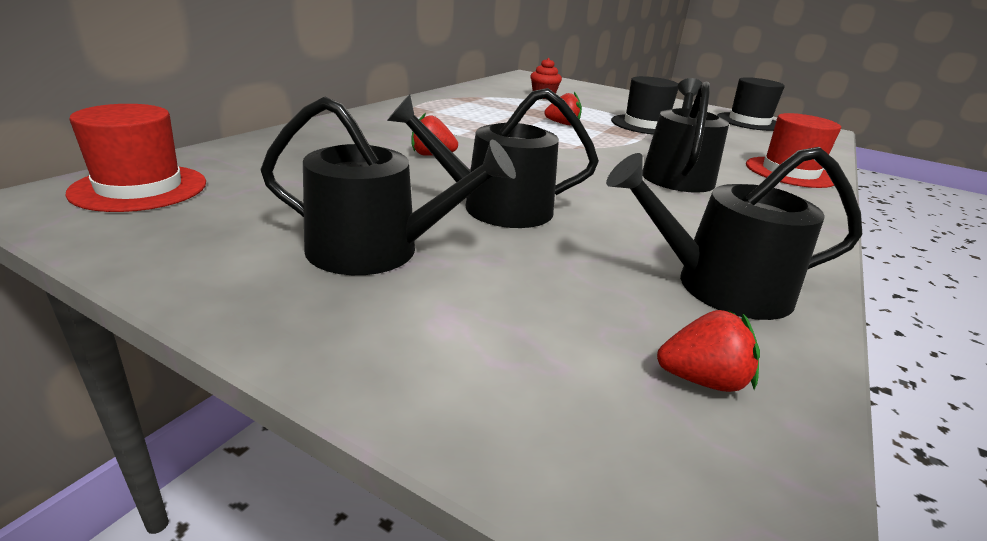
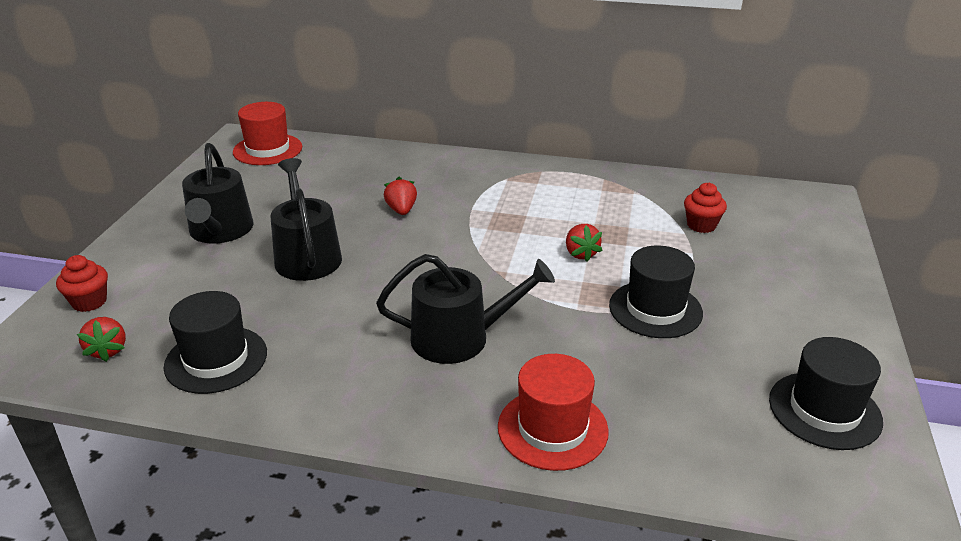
camera: 75 degrees right, 5 degrees up
black watering can [606,147,862,320] -> black hat [164,291,267,394]
none -> red cupcake [56,255,108,312]

